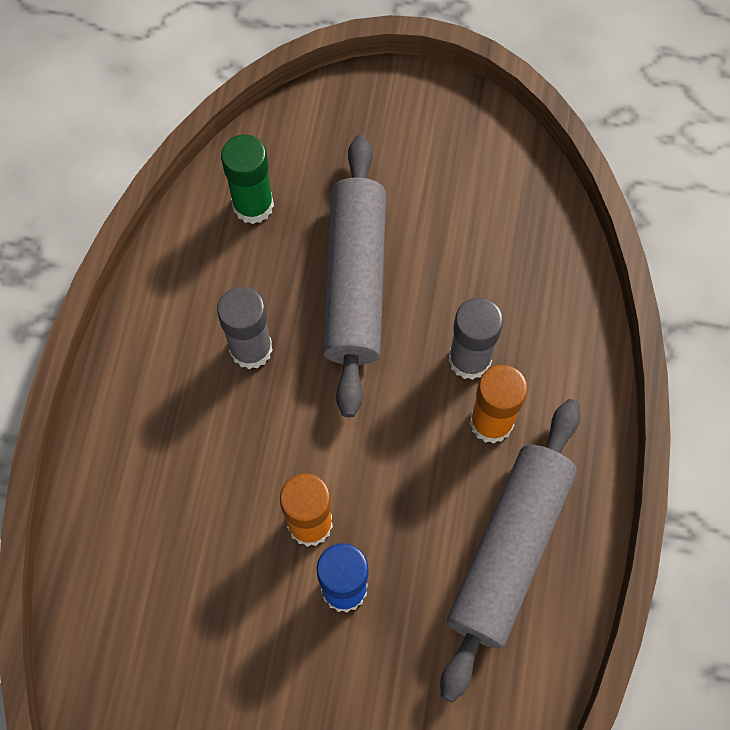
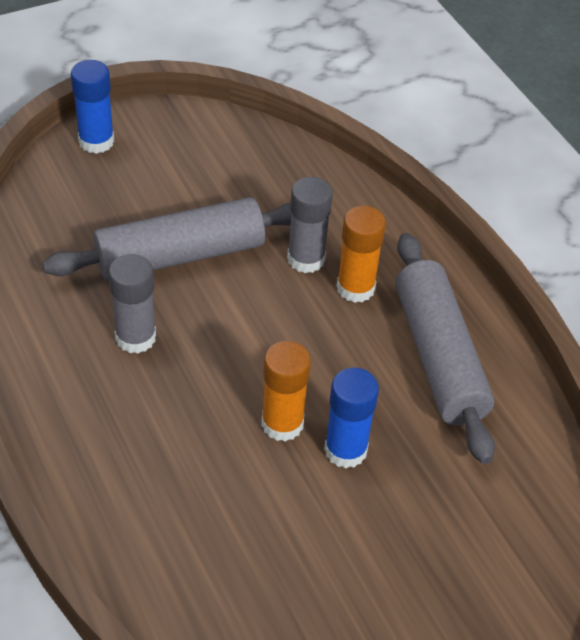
camera: 40 degrees left, 20 degrees down
green glue stick [221,135,274,224] -> none
grey rolling pin [322,135,386,418] -> grey rolling pin turned 75 degrees counterclockwise [42,197,291,280]
none -> blue glue stick [71,60,114,154]

